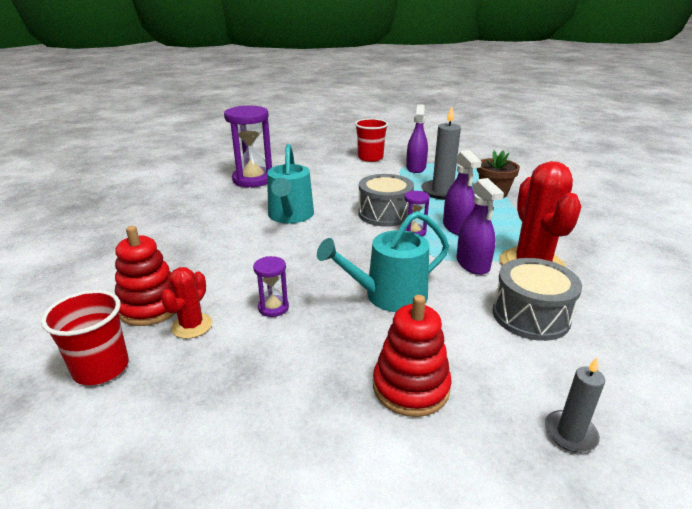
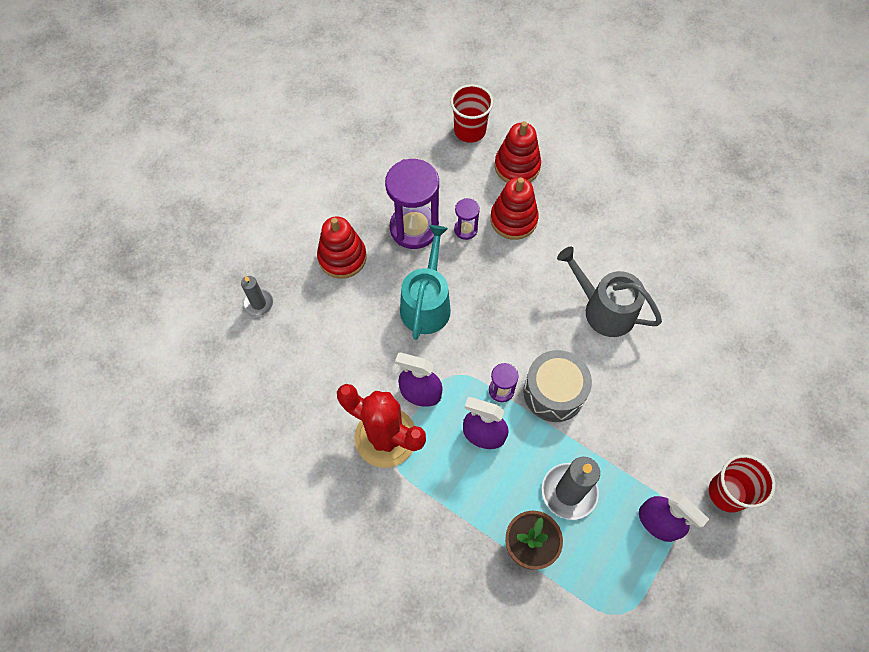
camera: 125 degrees right, 35 degrees up
red cactus [161,267,212,339] -> none
purple hourglass [224,106,272,187] -> purple hourglass moved to [385,159,439,249]
turquoise watering can [267,144,314,223] -> grey watering can [557,246,662,337]
grey drum [493,258,582,341] -> none
none -> red stacking toy [490,177,539,240]

